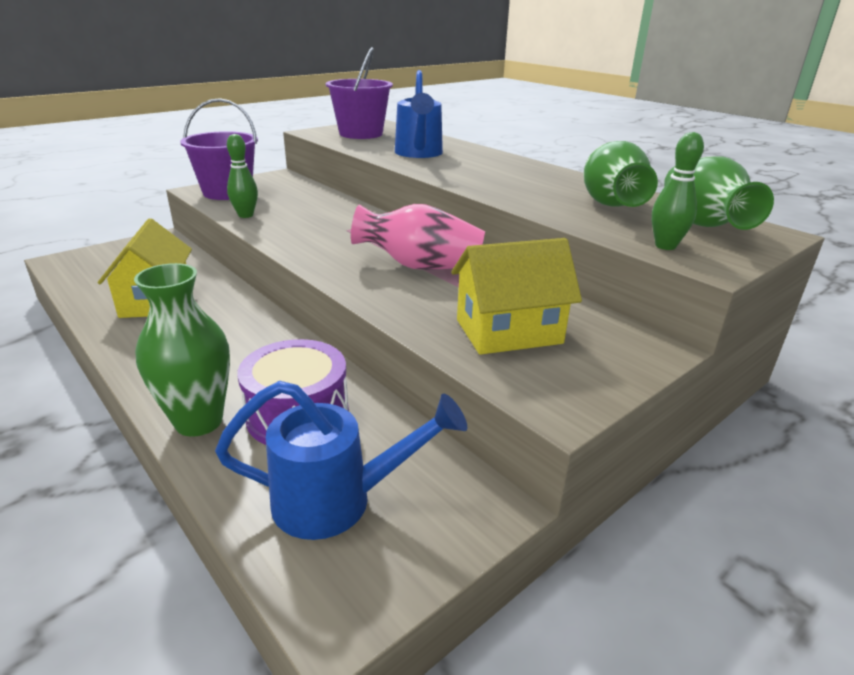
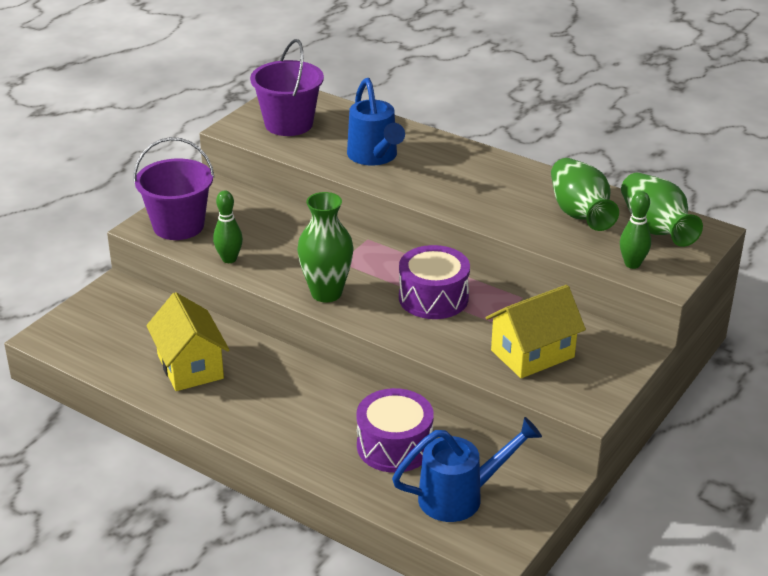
camera: 15 degrees left, 5 degrees up
green vase [134,263,230,437] -> green vase moved to [297,192,354,303]
pink vase [351,204,485,270] -> purple drum [399,245,470,319]

